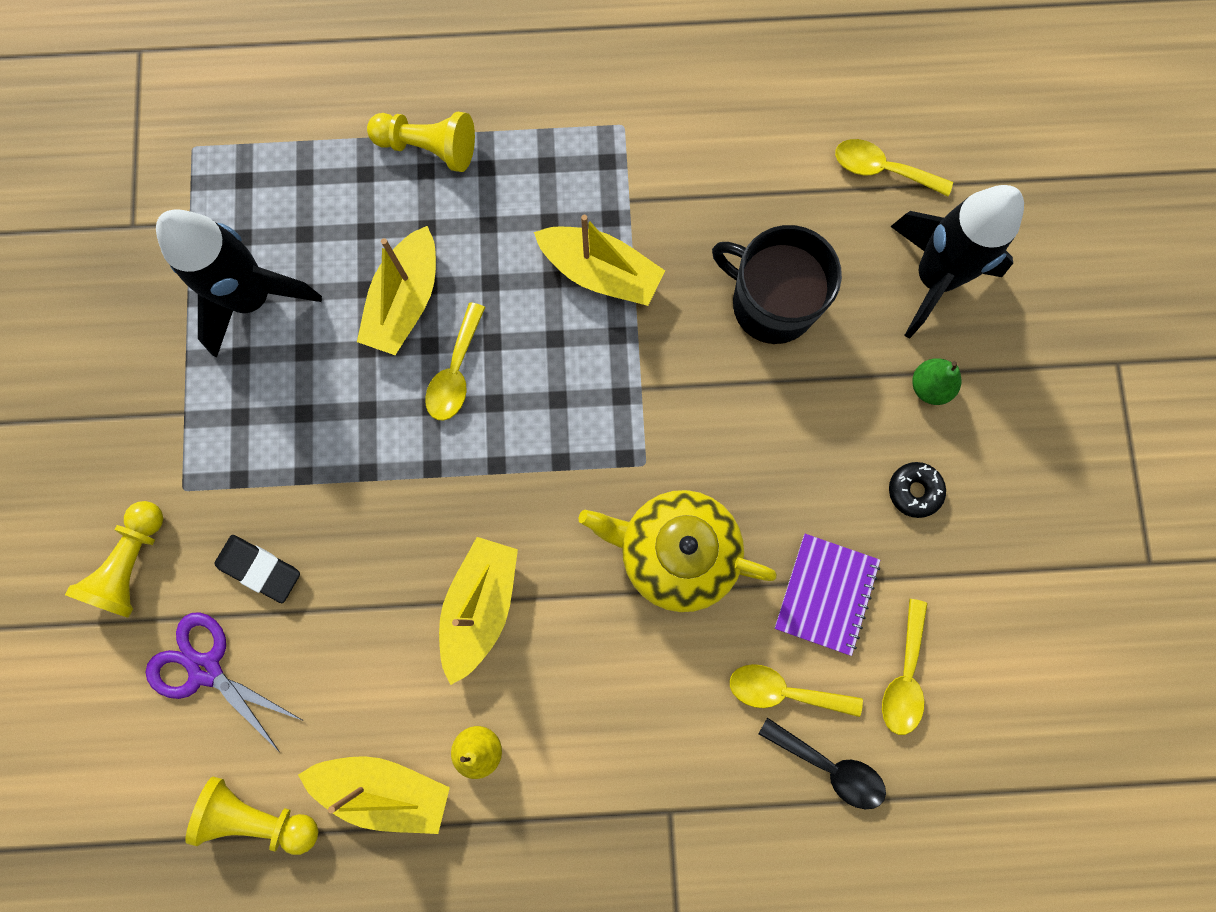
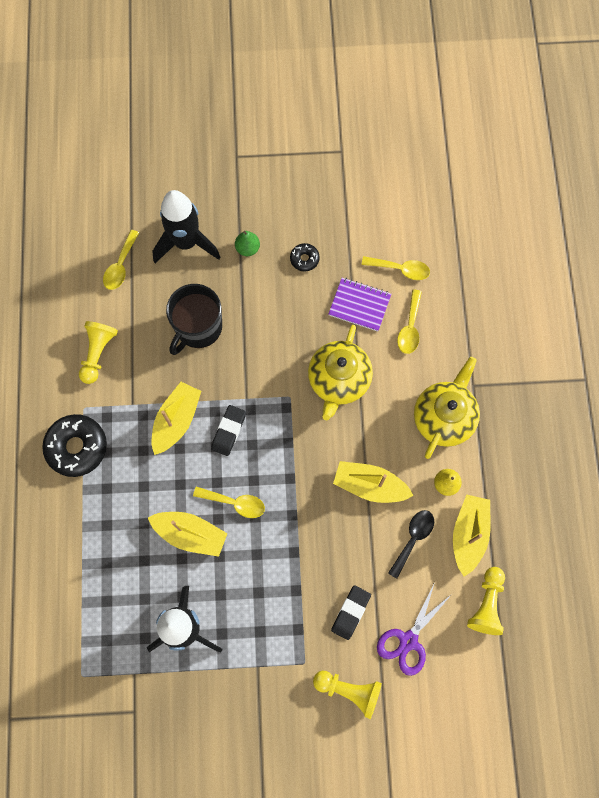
camera: 90 degrees left, 5 degrees down
yellow pawn [367,112,475,172] -> yellow pawn moved to [79,321,118,384]
black spoon [759,717,886,809] -> black spoon moved to [388,510,434,579]
none -> black donut [42,414,107,477]
none -> black eraser [211,405,246,456]
none -> yellow teapot [414,357,480,459]

